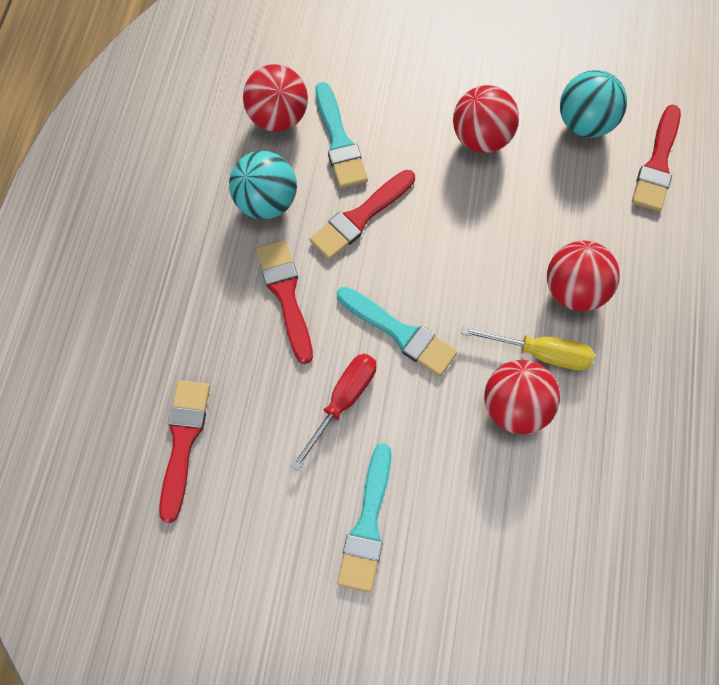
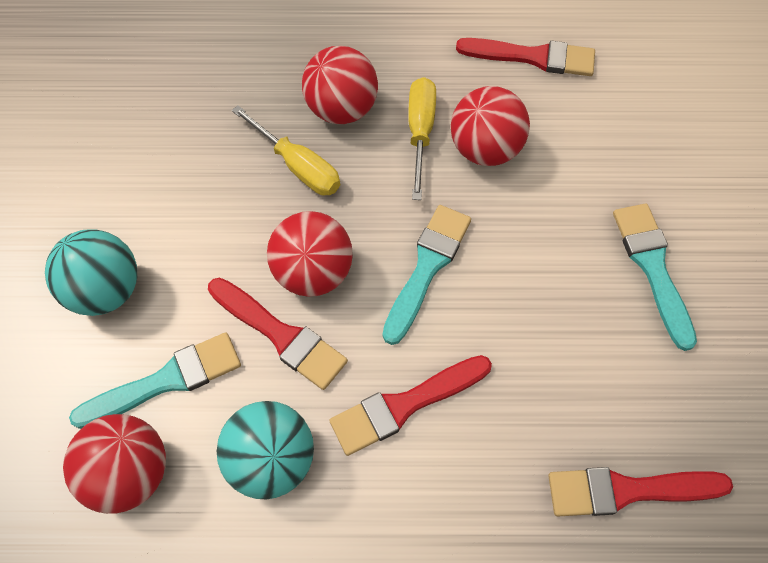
camera: 100 degrees left, 5 degrees down
red screwdriver [291,354,376,471] -> none
turquoise brush [337,443,392,593] -> turquoise brush turned 105 degrees counterclockwise [613,204,697,351]
red ball [453,85,519,153] -> red ball moved to [267,211,353,297]
turquoise ball [560,70,627,138] -> turquoise ball moved to [45,229,137,316]
red brush [632,104,681,212] -> red brush moved to [456,38,595,76]
none -> yellow screwdriver [232,105,340,195]

